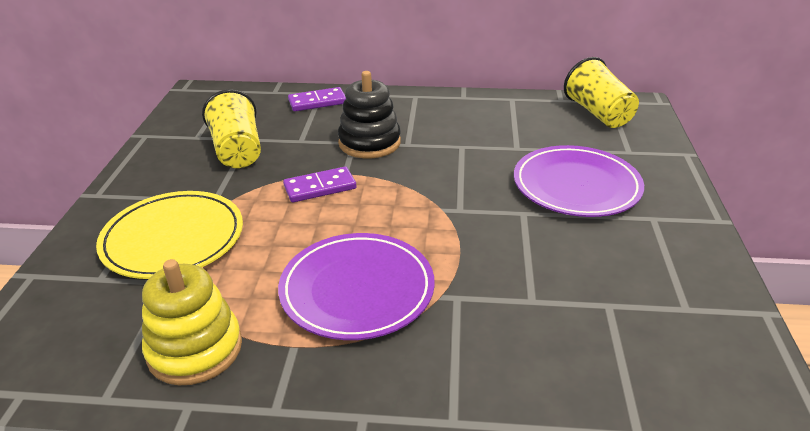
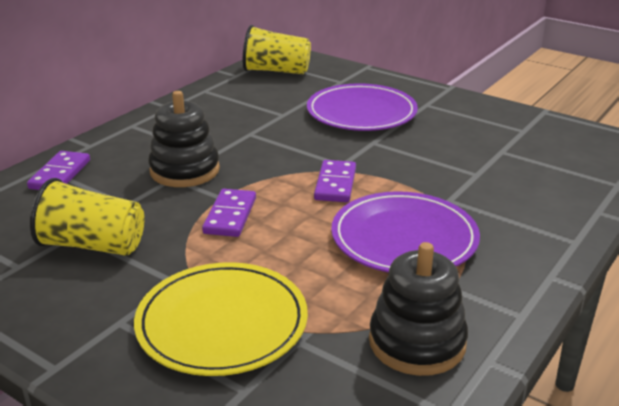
camera: 60 degrees left, 5 degrees down
yellow stacking toy [142,259,242,385] -> black stacking toy [369,242,468,376]
none -> purple domino [314,160,356,202]

